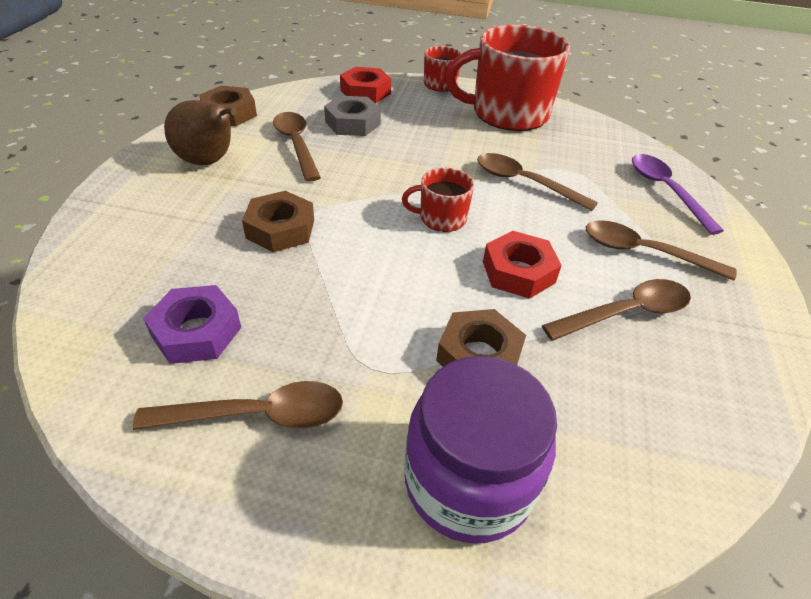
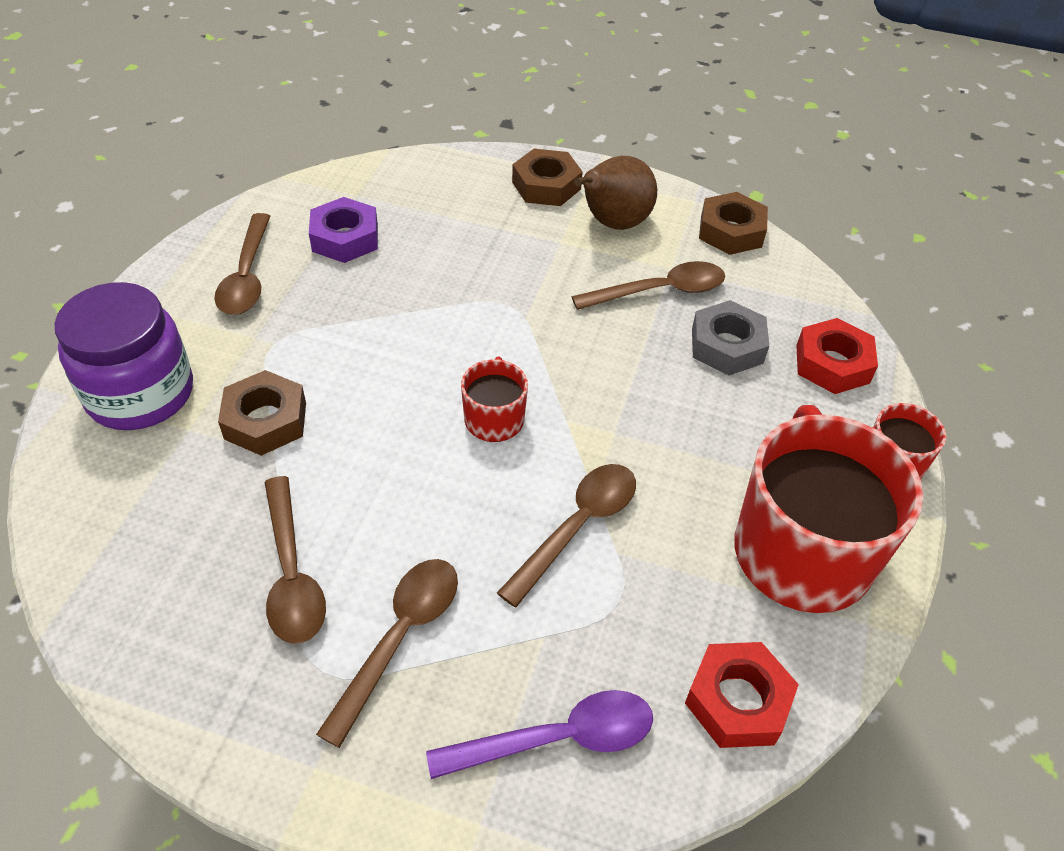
camera: 95 degrees right, 5 degrees up
brown nut [242,191,314,252] -> brown nut moved to [512,149,583,206]
red nut [483,231,562,299] -> red nut moved to [685,642,799,748]

